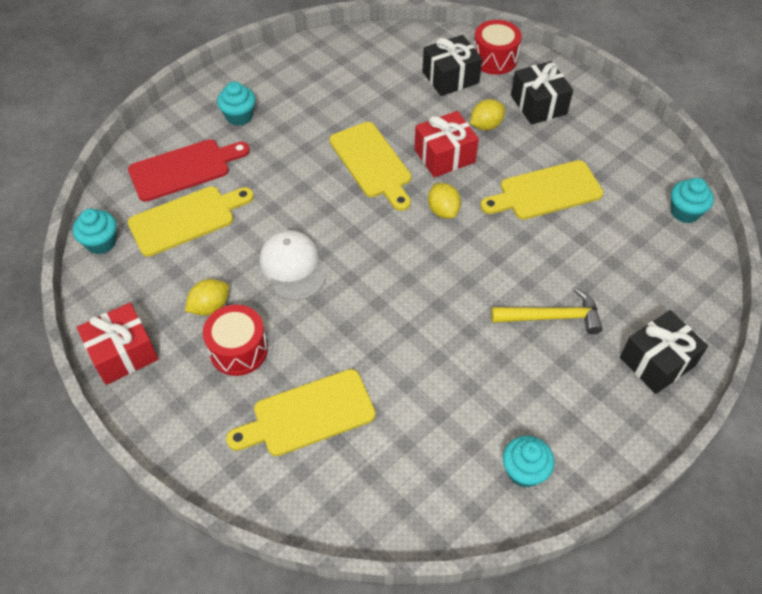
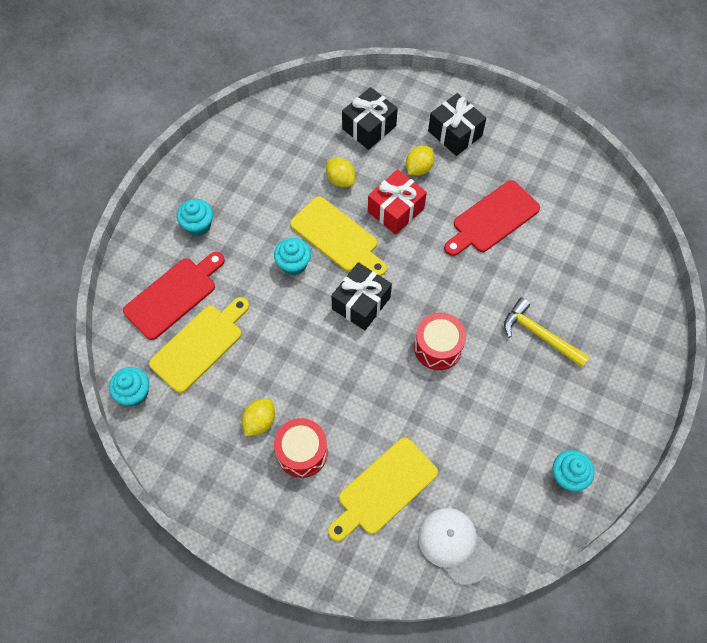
camera: 20 degrees left, 10 degrees up
red gift [76,303,158,385] -> none
white cap [259,230,326,301] -> white cap moved to [418,508,493,585]
yellow lemon [428,183,461,219] -> yellow lemon moved to [326,158,355,187]
red drum [474,20,522,75] -> red drum moved to [414,313,466,370]
yellow cutting board [480,160,604,220] -> red cutting board [444,180,540,256]
yellow hammer [491,288,603,334] -> yellow hammer turned 120 degrees counterclockwise [504,298,590,367]
black gift [620,310,708,394] -> black gift moved to [331,262,392,330]
turquoise cupcake [671,178,714,223] -> turquoise cupcake moved to [274,238,311,275]

